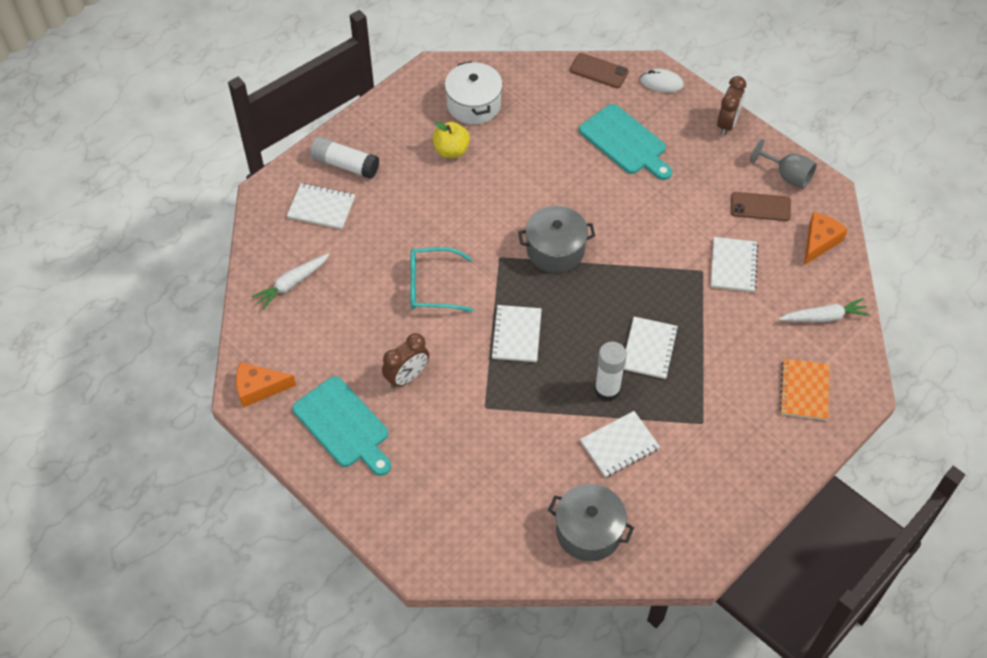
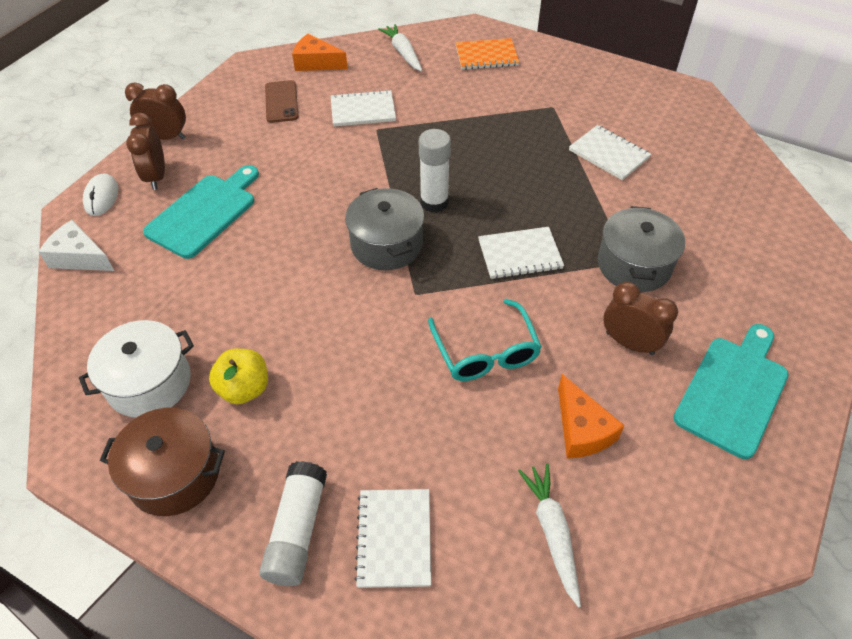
camera: 105 degrees left, 5 degrees down
orange cheese [236,362,296,408] -> orange cheese moved to [558,374,625,458]
white carrot [252,253,330,309] -> white carrot turned 135 degrees counterclockwise [518,464,581,608]
grey pot [548,484,634,561] -> grey pot moved to [598,206,685,292]
brown phone [570,53,629,88] -> white cheese [39,220,114,271]
white glue stick [594,342,627,402] -> white glue stick moved to [419,129,451,213]
white notebook [623,317,678,379] -> none
grey goblet [750,139,817,188] -> none
none -> brown pot [100,408,225,516]
none -> brown clock [126,113,165,190]

